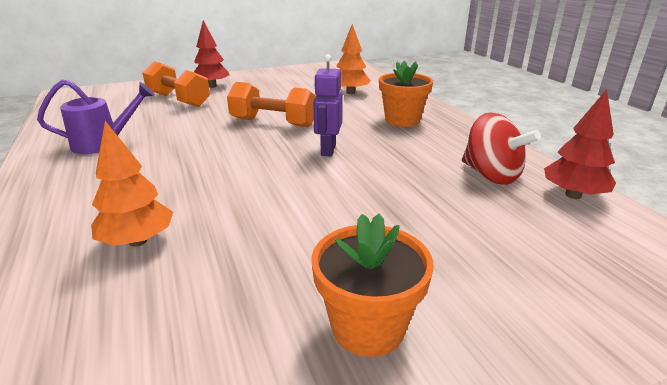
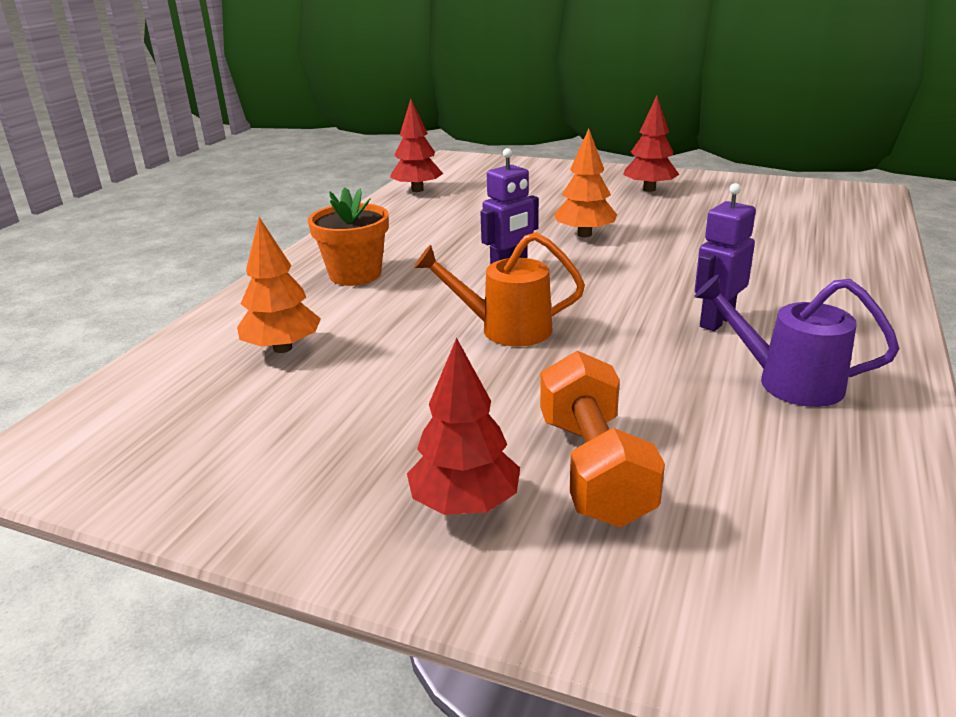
camera: 135 degrees left, 0 degrees up
orange tree [91,121,173,247] -> orange tree moved to [554,129,617,237]
orange dumbbell [227,82,316,127] -> orange watering can [414,232,585,347]
orange flower pot [311,214,434,357] -> red tree [623,96,679,192]
red spinning top [462,113,541,185] -> none
none -> purple robot [695,183,756,331]

